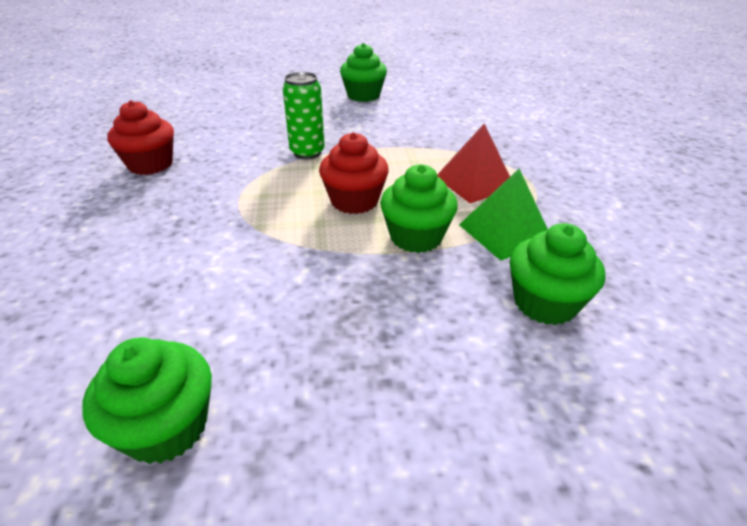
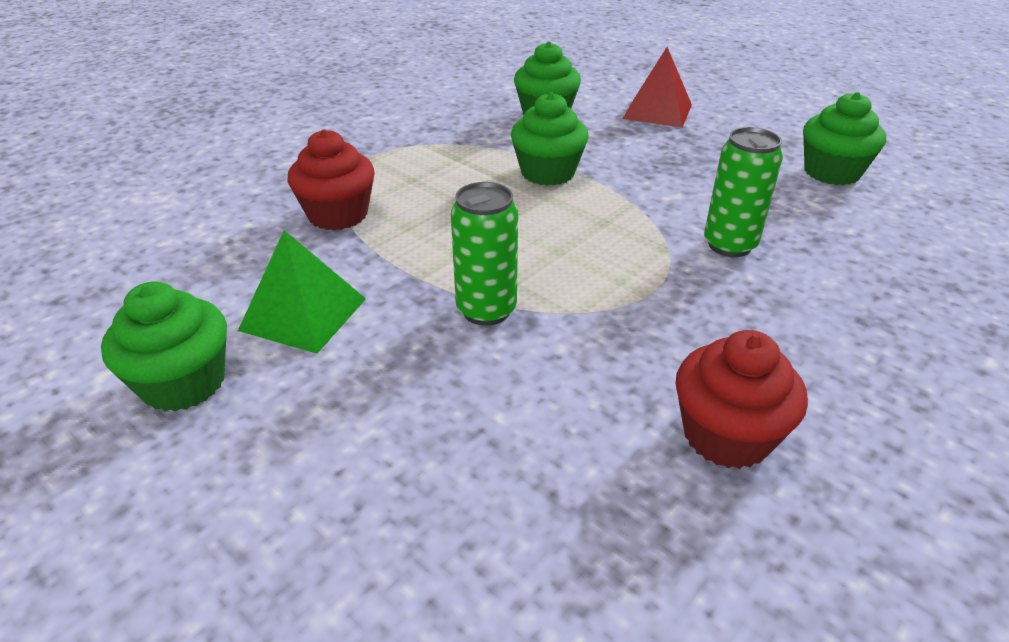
camera: 130 degrees left, 0 degrees up
red cupcake [319,132,389,214] -> red cupcake moved to [288,129,375,230]
red pyramid [437,123,510,203] -> red pyramid moved to [623,47,692,128]
green pyramid [459,168,548,261] -> green pyramid moved to [238,230,366,354]
none -> green can [704,127,783,257]

